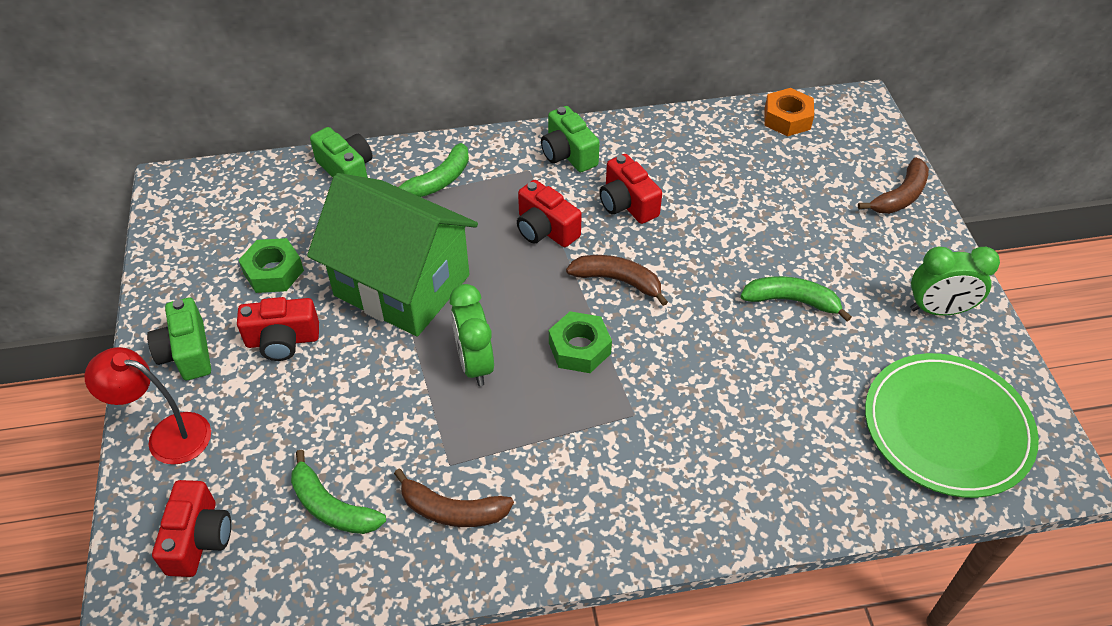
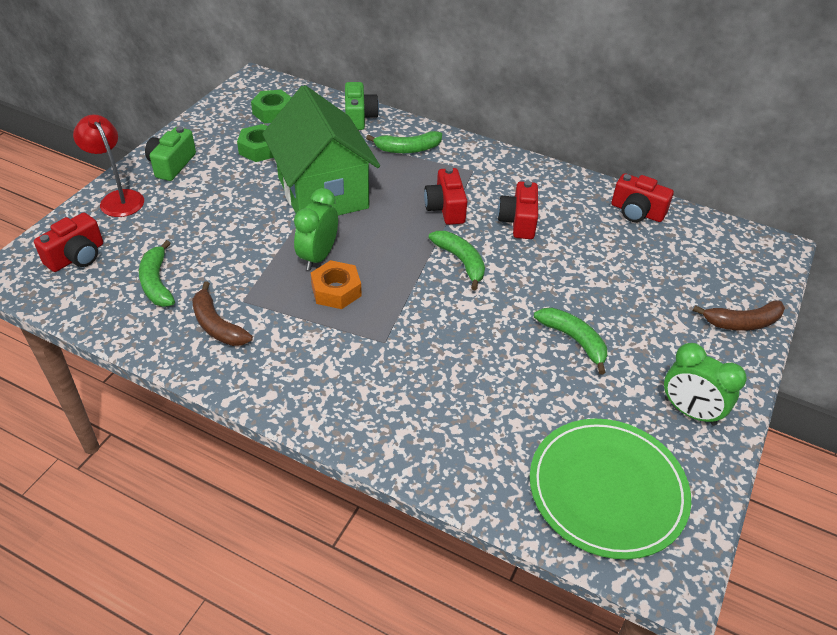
camera: 35 degrees right, 5 degrees down
red camera [237,297,319,361] -> red camera moved to [612,173,674,222]
green camera [541,106,600,172] -> none
green nut [549,311,612,373] -> green nut moved to [251,90,292,123]
brown banana [566,255,668,306] -> green banana [429,231,485,291]
orange nut [764,88,814,136] -> orange nut moved to [311,260,361,309]

